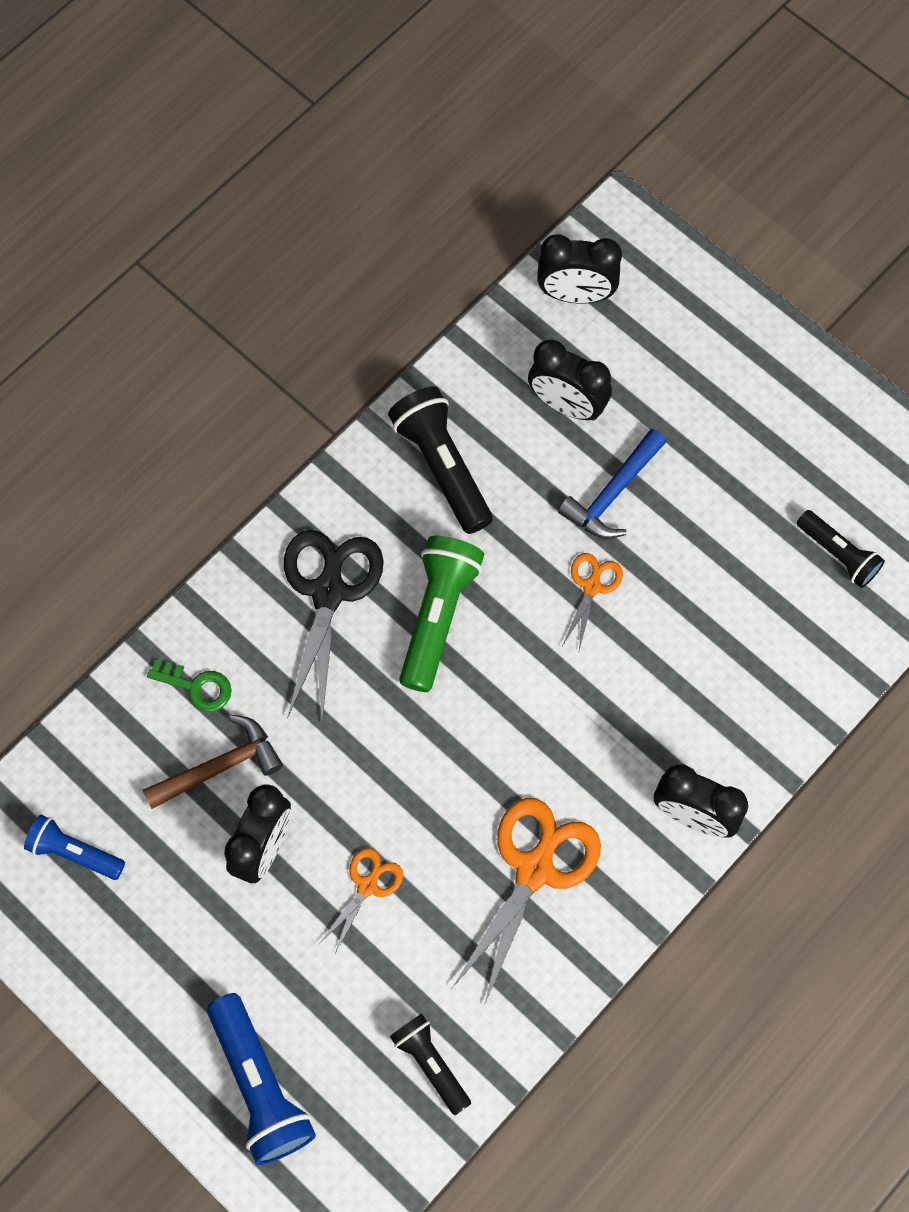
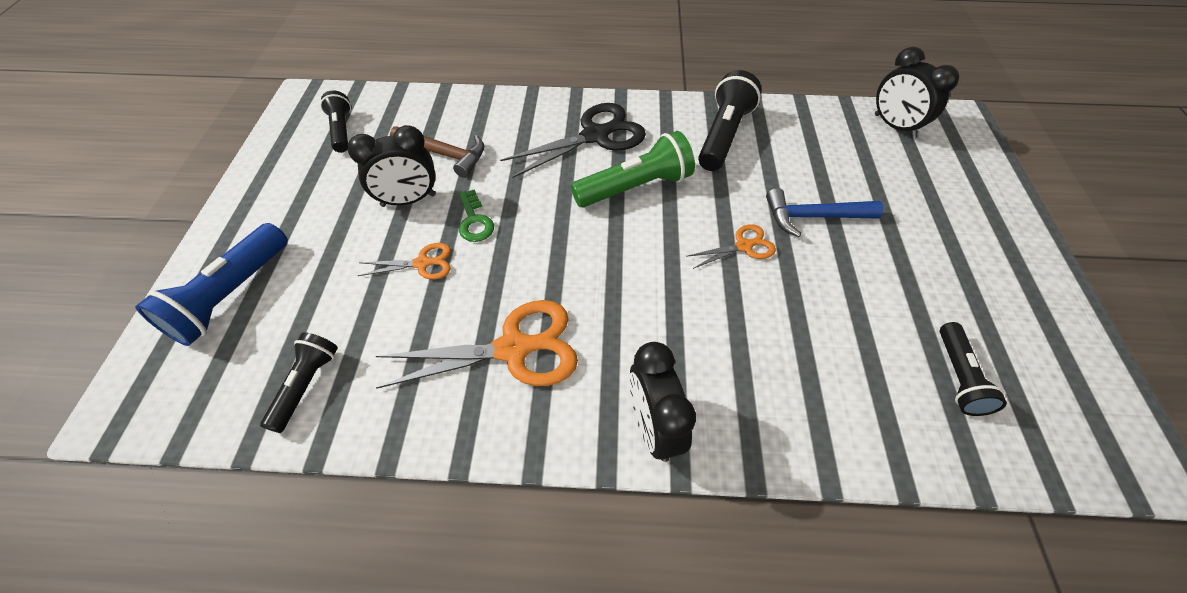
camera: 50 degrees right, 15 degrees down
blue flashlight [24,815,125,880] -> black flashlight [320,90,351,153]
green key [147,659,232,712] -> green key moved to [459,189,494,242]
black clock [528,340,612,421] -> none

